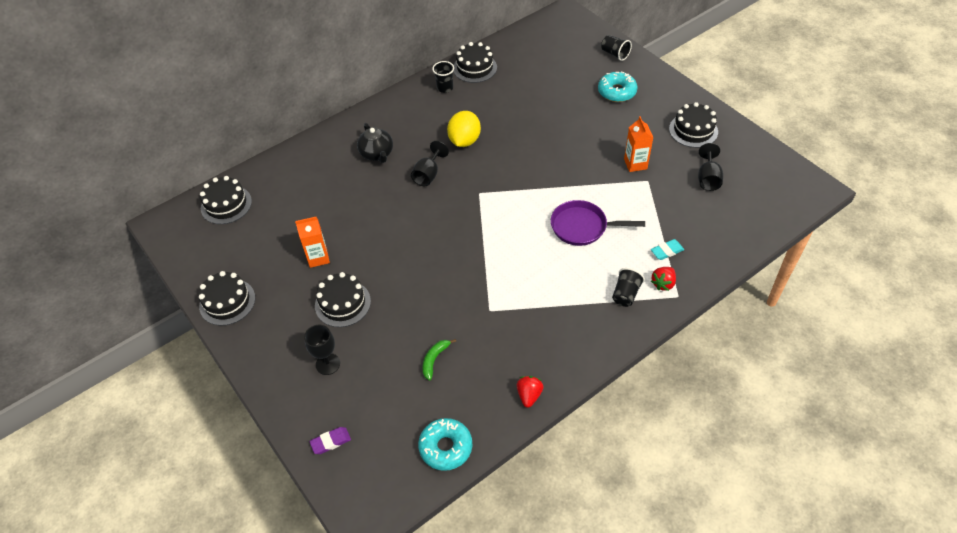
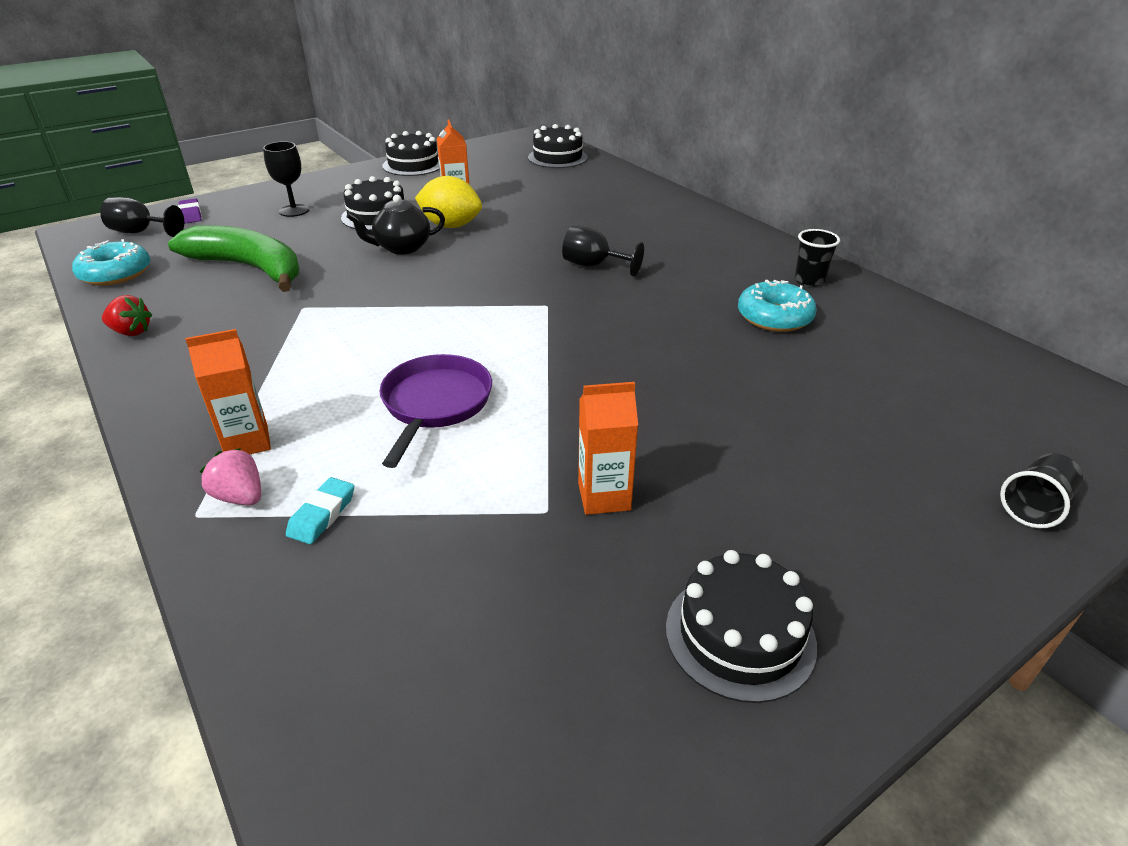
camera: 90 degrees right, 15 degrees down
black teapot [357,123,393,163] -> black teapot moved to [347,195,445,255]
green banana [423,339,456,381] -> green banana [168,225,300,292], size x2.39
yellow lemon [447,111,481,147] -> yellow lemon moved to [415,176,482,228]
black cake [453,42,497,83] -> none
turquoise donut [598,72,638,102] -> turquoise donut moved to [738,280,817,332]
black cup [612,268,645,307] -> orange carton [185,329,271,455]
turquoise eraser [651,239,684,260] -> turquoise eraser turned 45 degrees clockwise [286,477,354,544]
red strawberry [651,267,676,291] -> pink strawberry [199,448,261,505]
black goblet [698,143,723,191] -> black goblet moved to [100,197,184,237]

